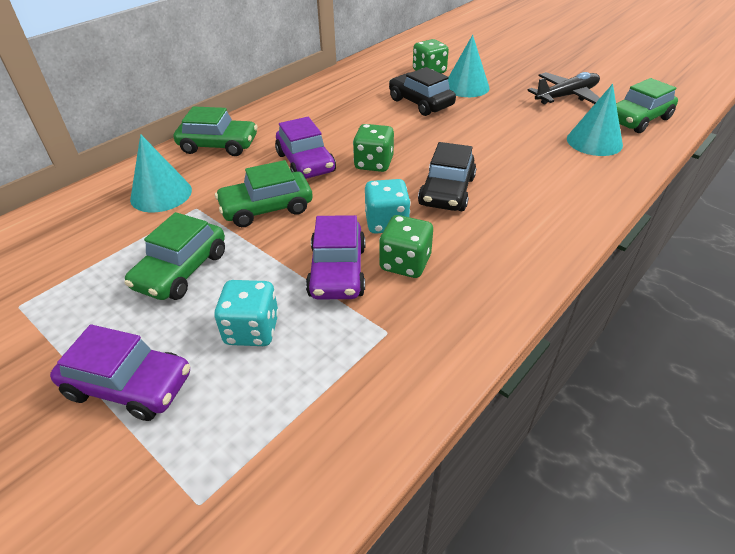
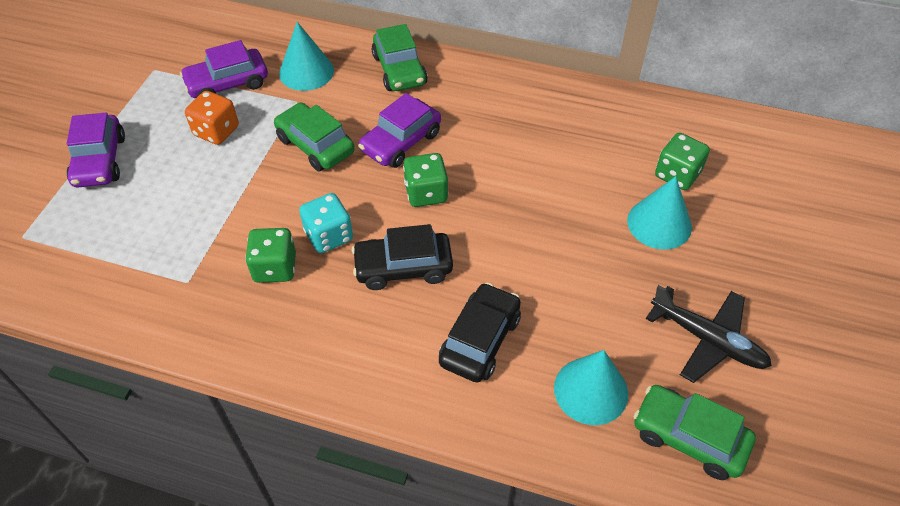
camera: 65 degrees right, 10 degrees up
green car [125,212,225,300] -> orange dice [185,91,239,145]
turquoise dice [214,280,279,346] -> none
purple car [306,215,365,300] -> purple car moved to [180,40,268,98]
black car [389,67,456,116] -> black car moved to [439,283,521,383]

